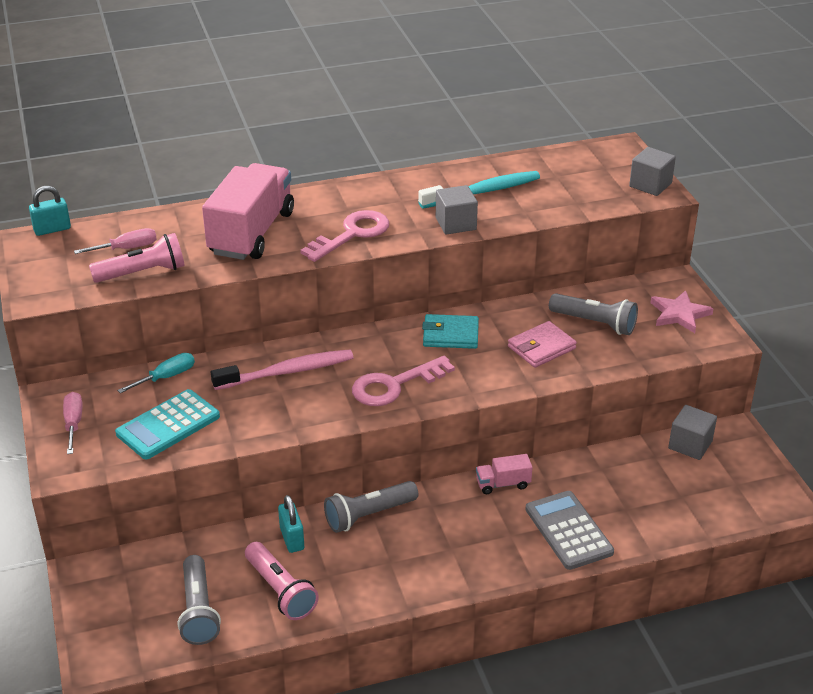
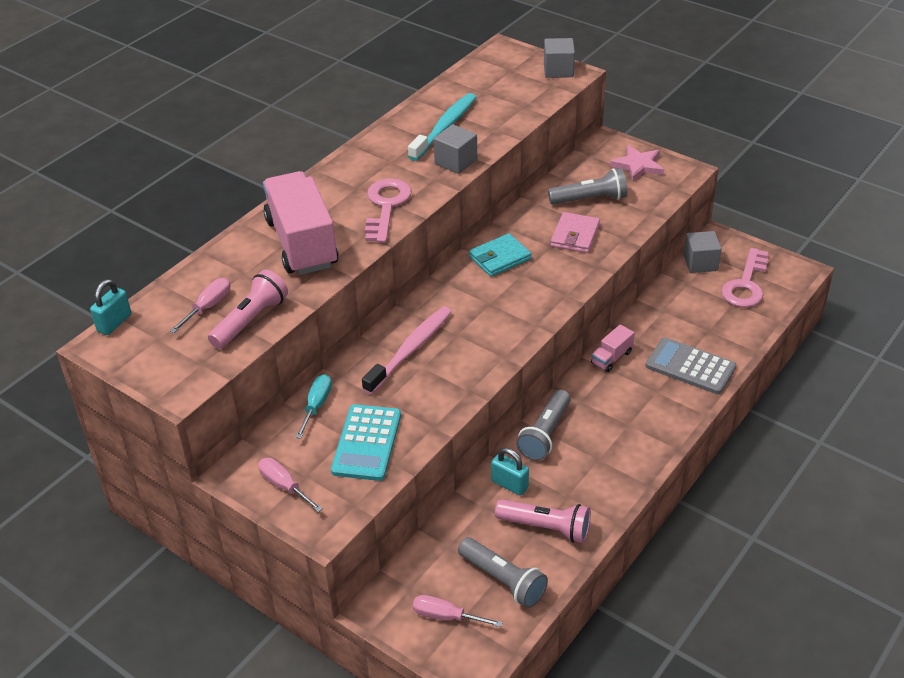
camera: 35 degrees left, 5 degrees up
pink key [352,356,455,406] -> pink key moved to [721,248,768,308]
none -> pink screwdriver [413,595,503,627]

